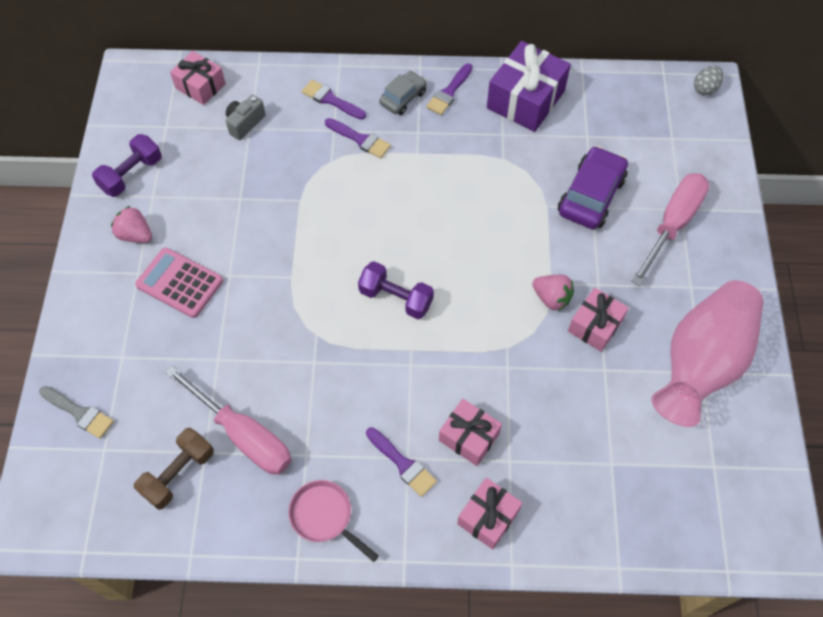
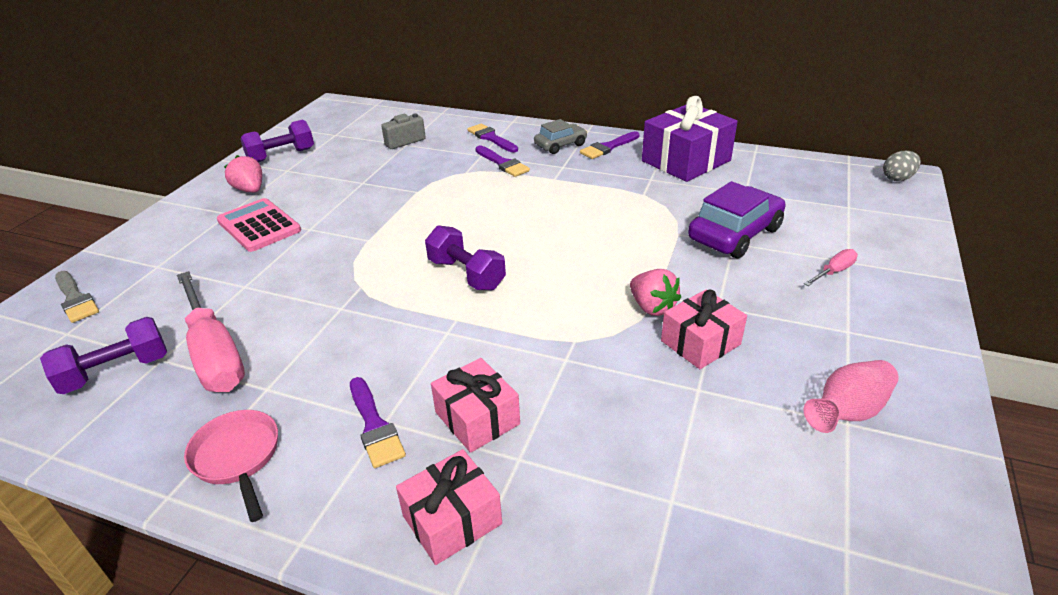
camera: 20 degrees right, 25 degrees down
brown dumbbell [134,428,214,510] -> purple dumbbell [40,317,167,394]
pink gift [170,51,226,105] -> none
pink screwdriver [631,173,709,286] -> pink screwdriver [804,249,858,286], size x0.44
pink vase [651,280,764,427] -> pink vase [804,360,899,433], size x0.48

